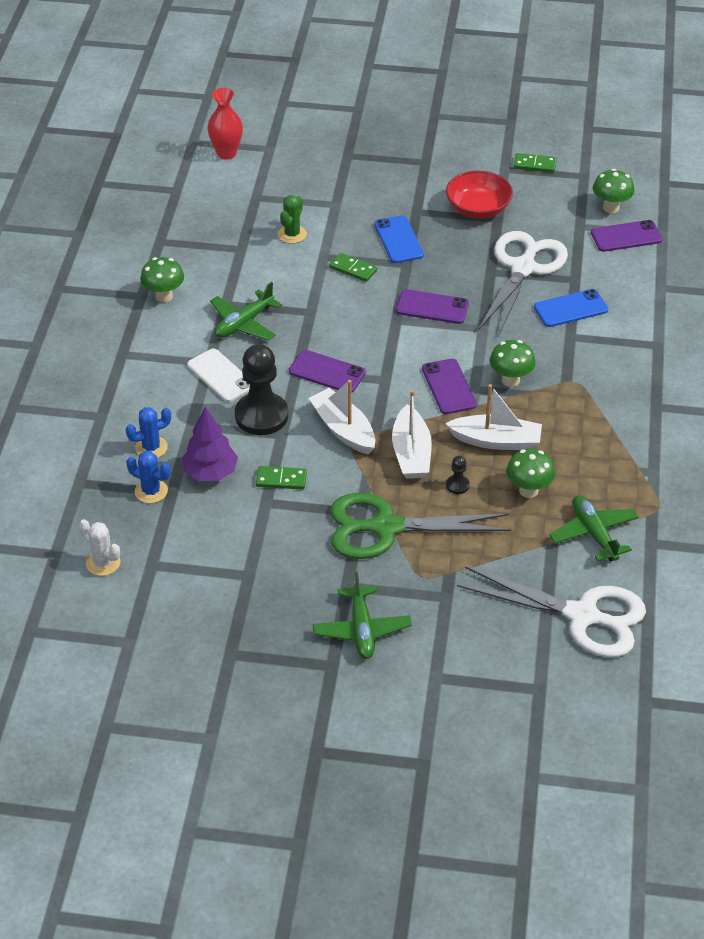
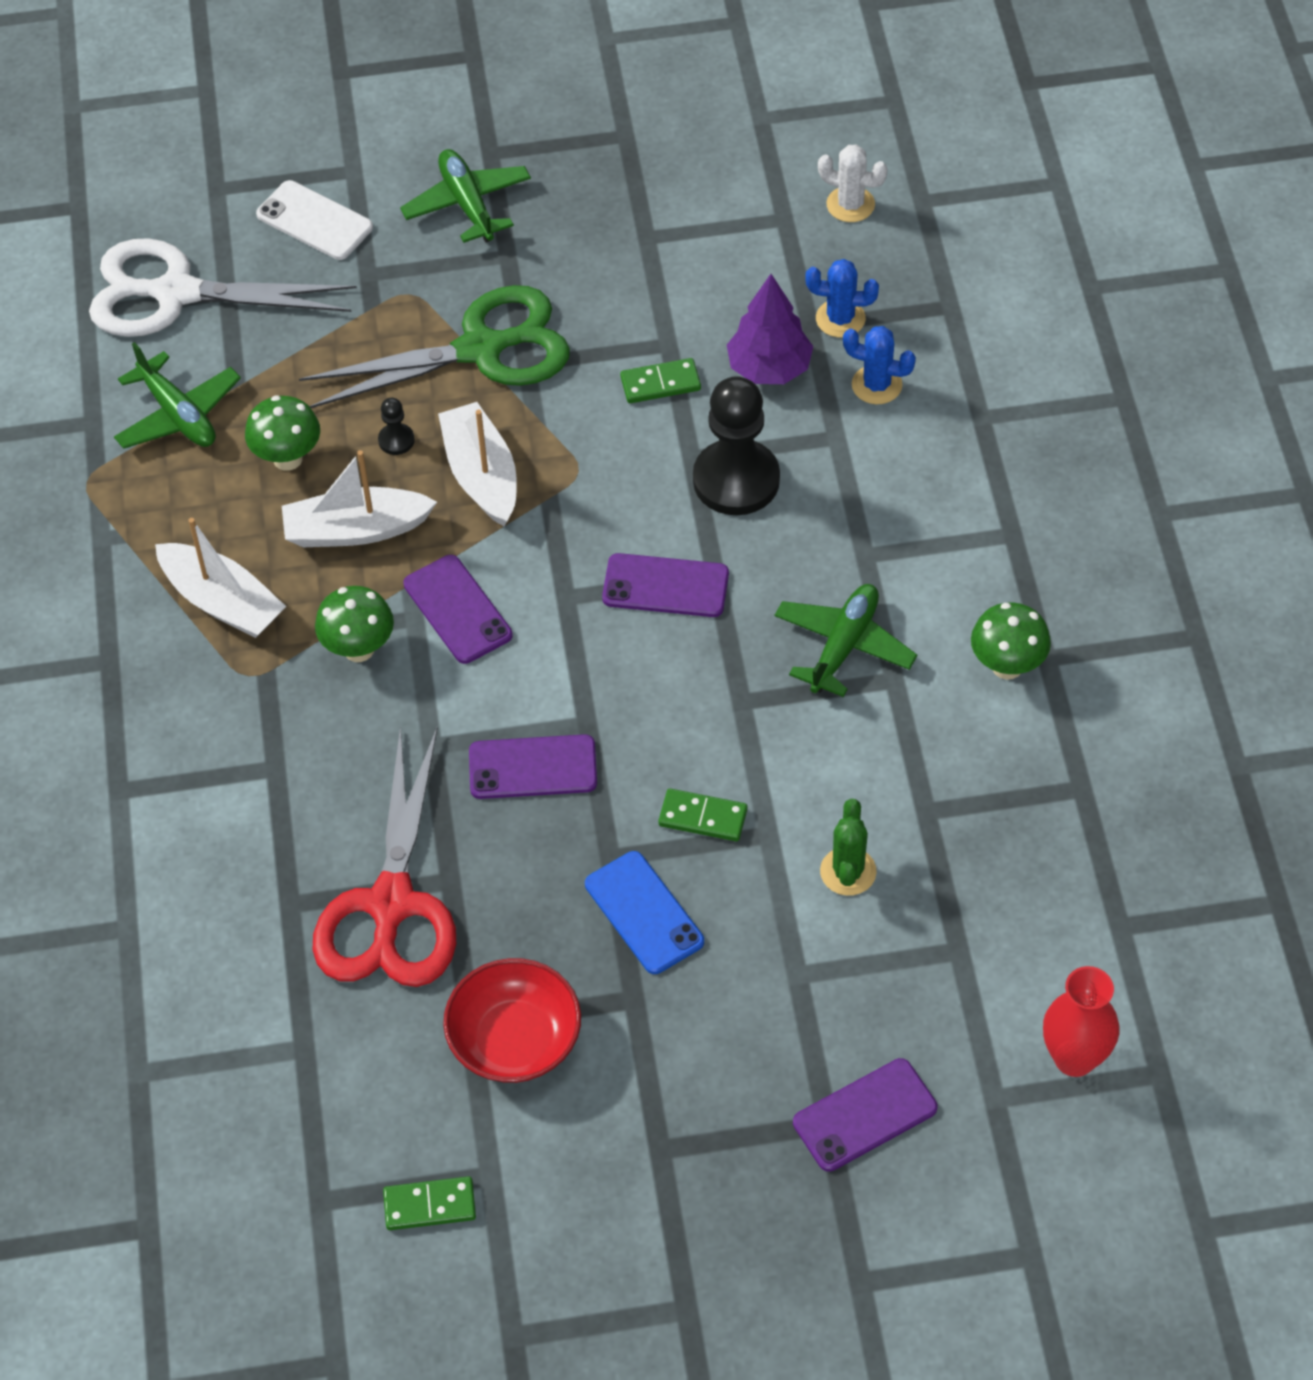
camera: 165 degrees right, 10 degrees up
blue cactus [126,407,171,458] -> blue cactus turned 60 degrees clockwise [843,326,916,404]
white phone [187,349,250,402] -> white phone moved to [256,180,373,260]
white boat [309,380,375,455] -> white boat moved to [155,518,286,638]
white scissors [478,231,568,336] -> red scissors [312,727,456,987]
blue phone [534,289,608,327] -> none
purple phone [591,220,662,252] -> purple phone moved to [793,1058,938,1172]
green mushroom [593,169,635,213] -> none

